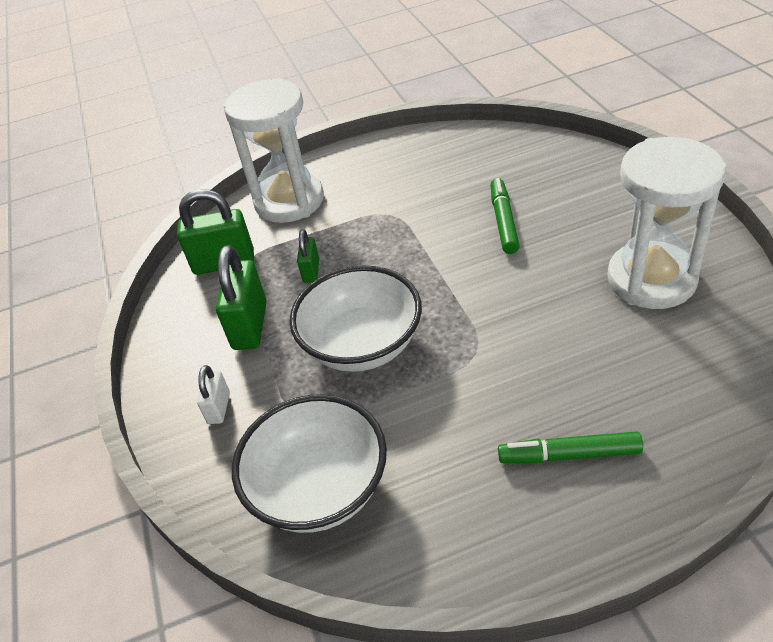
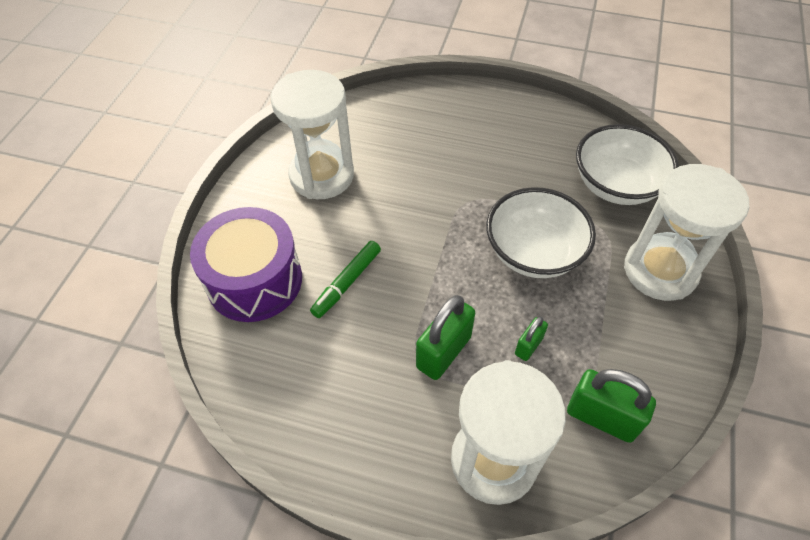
camera: 150 degrees left, 10 degrees up
white padlock [197,365,230,424] -> white hourglass [624,164,749,301]
green padlock [216,245,267,350] -> green padlock moved to [416,295,475,380]
green marker [498,431,643,463] -> none
none -> purple drum [190,207,302,322]

